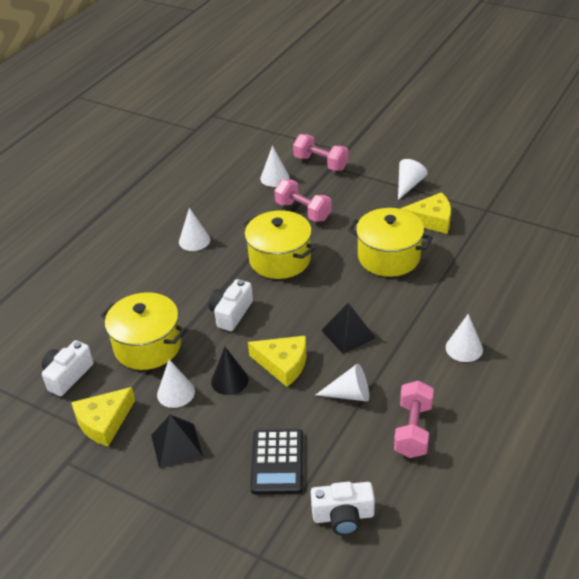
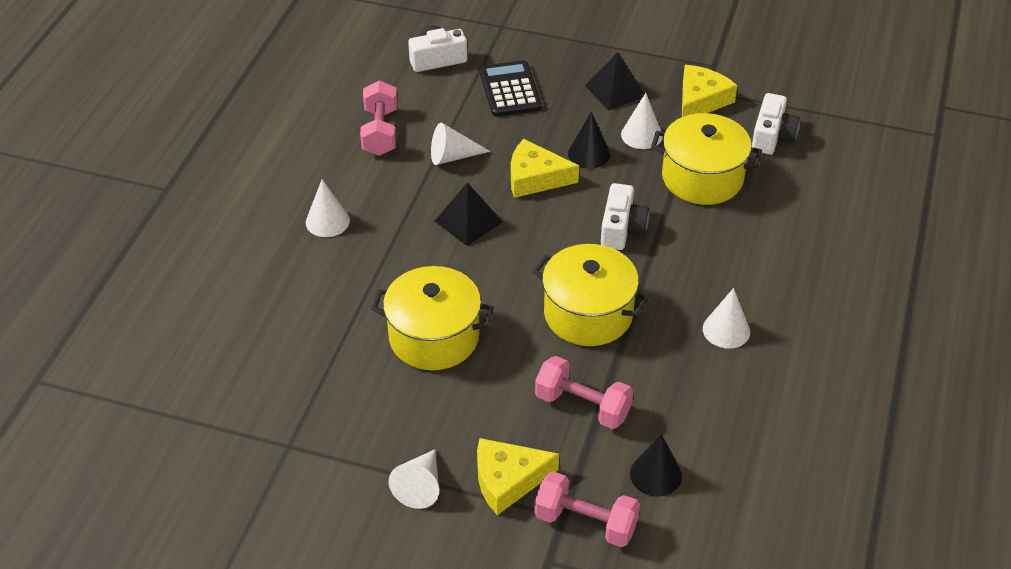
camera: 165 degrees right, 5 degrees up
white cone [260,146,290,187] -> black cone [630,434,682,497]
yellow cheese [400,192,451,234] -> yellow cheese moved to [477,438,559,515]

